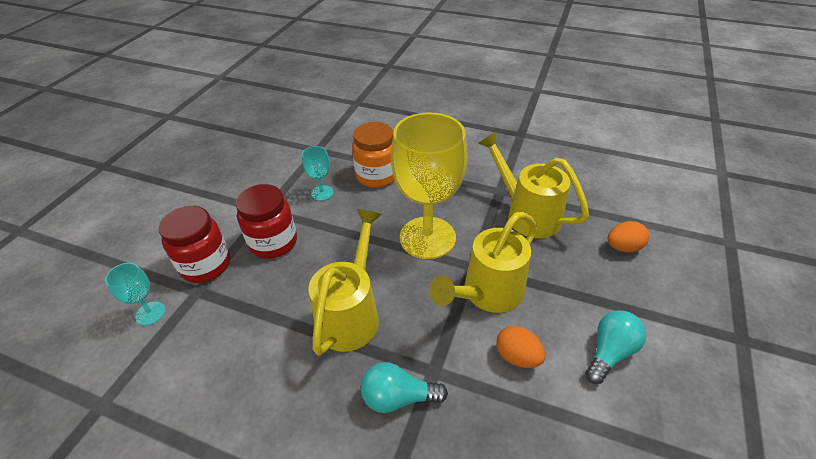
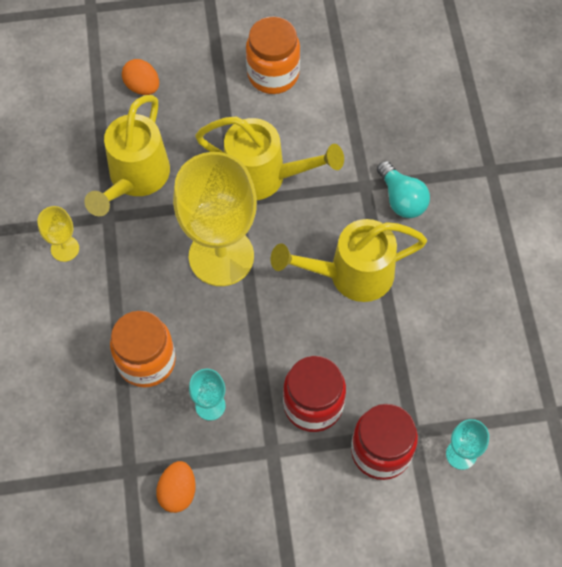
camera: 120 degrees left, 20 degrees up
orange egg [496,326,546,368] -> orange egg moved to [156,461,196,513]
turquoise light bulb [585,311,646,384] -> orange jar [246,16,300,94]
none -> yellow goblet [37,206,79,262]

